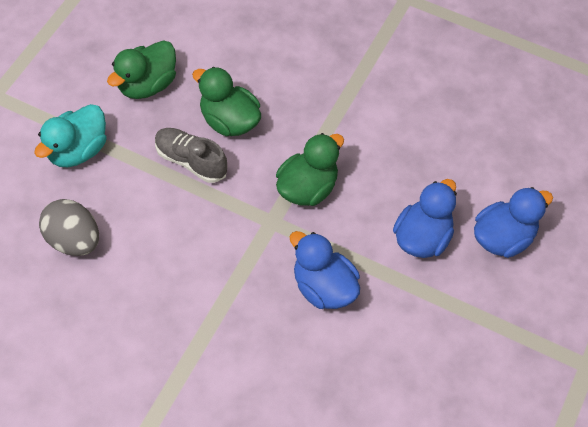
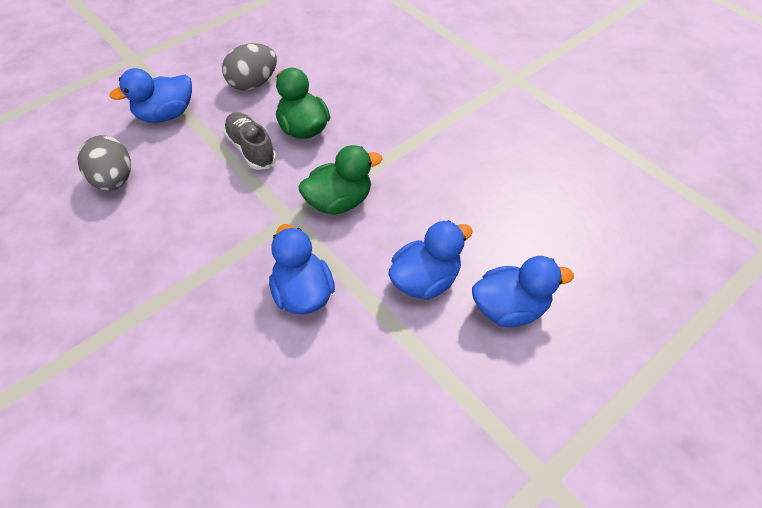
camera: 25 degrees right, 5 degrees down
turquoise duck [34,104,107,167] -> blue duck [110,68,192,123]
green duck [107,40,176,99] -> grey egg [222,43,277,91]

